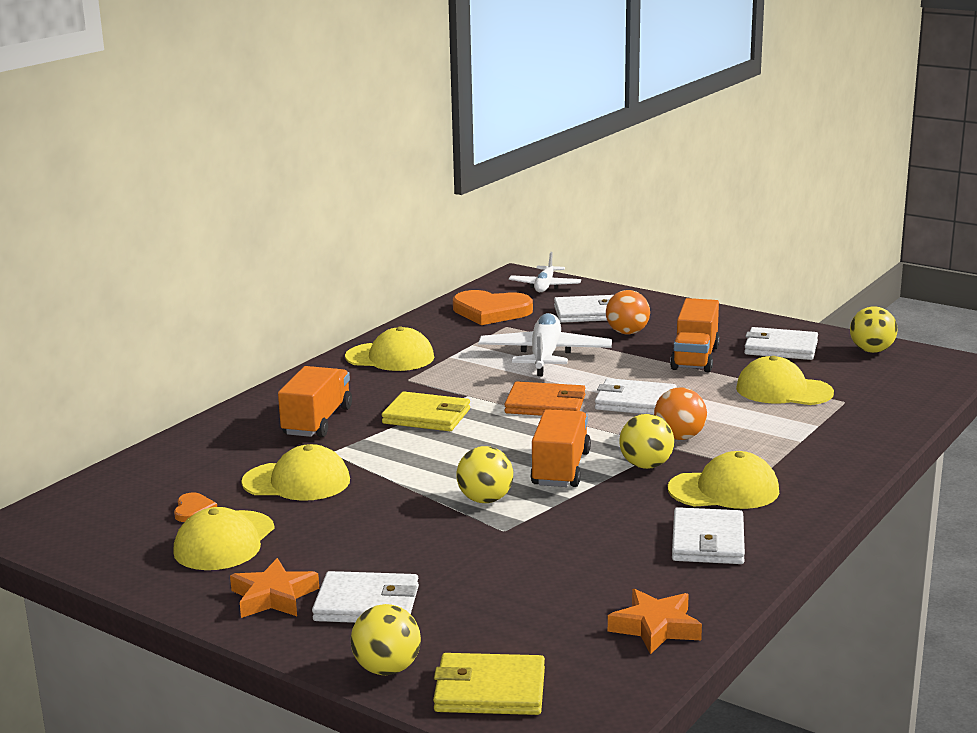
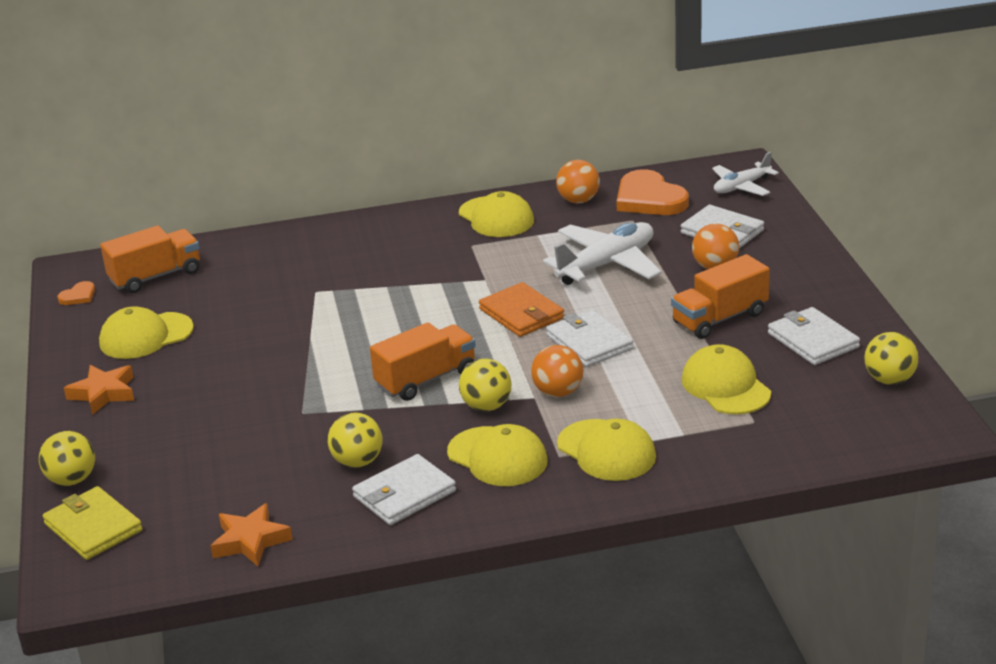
camera: 45 degrees right, 10 degrees up
orange heart [174,492,217,522] -> orange heart moved to [57,281,95,305]
yellow cap [241,444,350,501] -> yellow cap moved to [557,419,656,481]
orange truck [278,366,352,437] -> orange truck moved to [100,226,200,293]
white wallet [312,571,419,623] -> none
yellow wallet [382,392,470,431] -> none
yellow ball [456,446,513,503] -> yellow ball moved to [328,412,383,468]
none -> orange ball [556,160,600,203]

